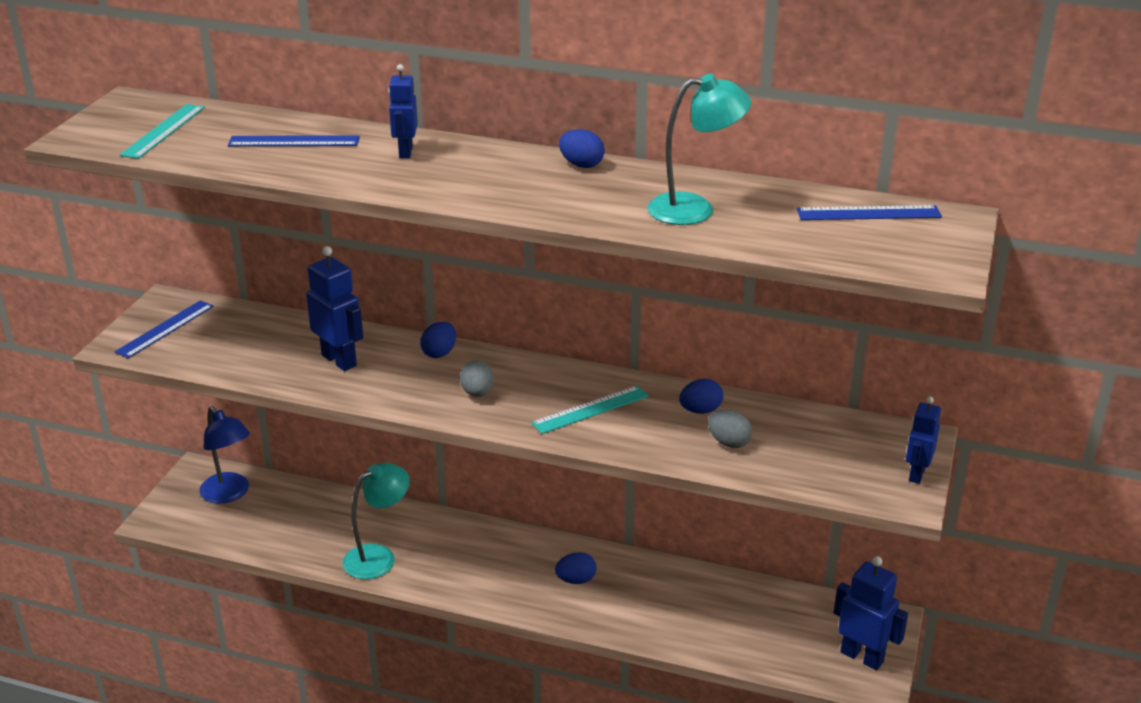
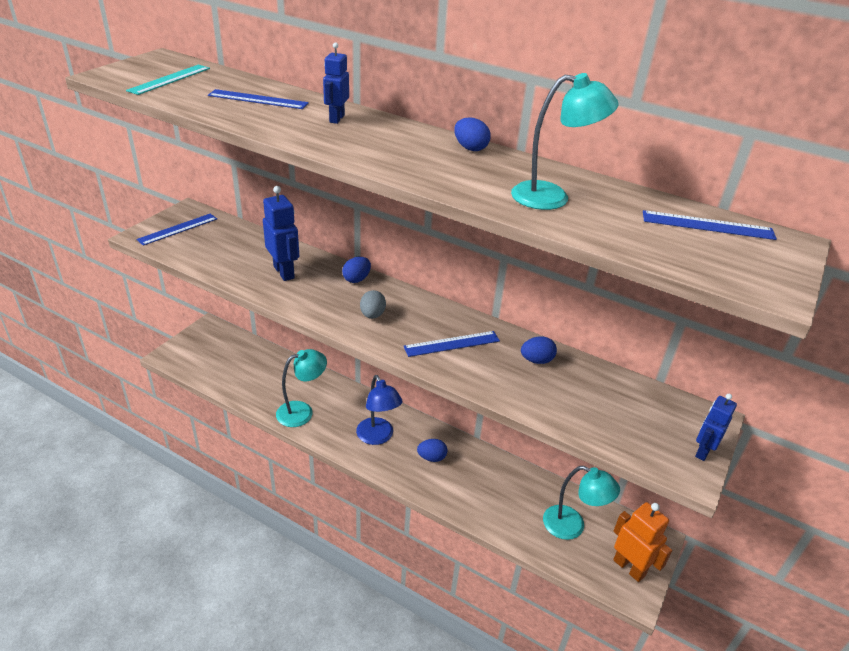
camera: 10 degrees right, 5 degrees up
blue lamp [199,406,250,504] -> blue lamp moved to [356,375,403,445]
turquoise ruler [531,386,649,434] -> blue ruler [403,331,500,357]
grey egg [708,410,753,448] -> none
blue robot [834,556,908,670] -> orange robot [613,502,672,582]
none -> turquoise lamp [543,466,620,540]

